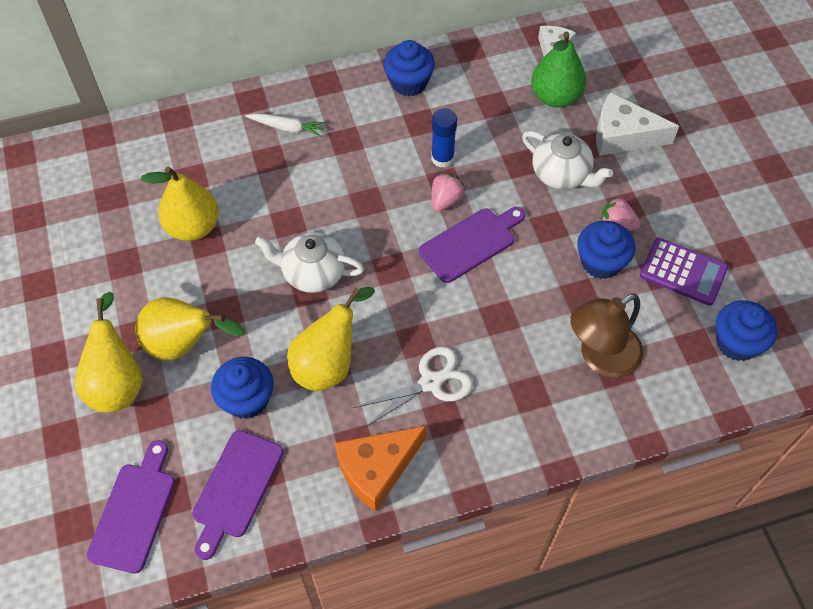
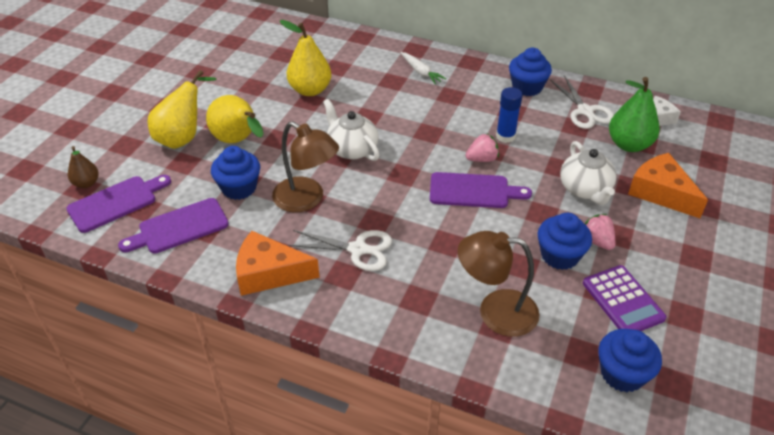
camera: 40 degrees right, 15 degrees down
yellow pear [287,287,375,391] -> brown lamp [272,121,339,212]
white cheese [596,92,679,156] -> orange cheese [628,153,708,218]
none -> brown pear [68,146,99,188]
none -> white scissors [550,75,614,129]

